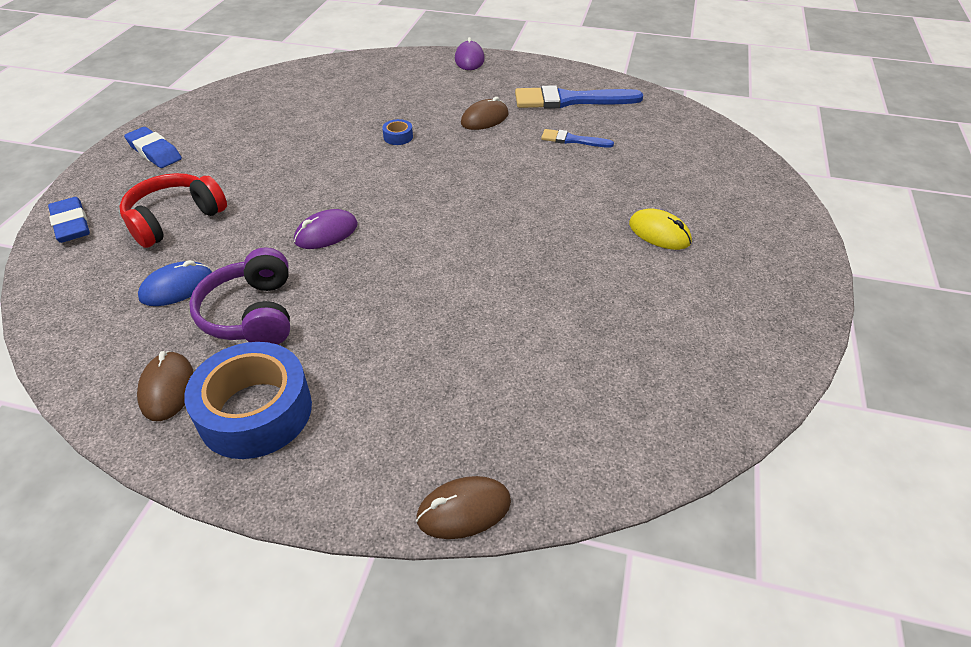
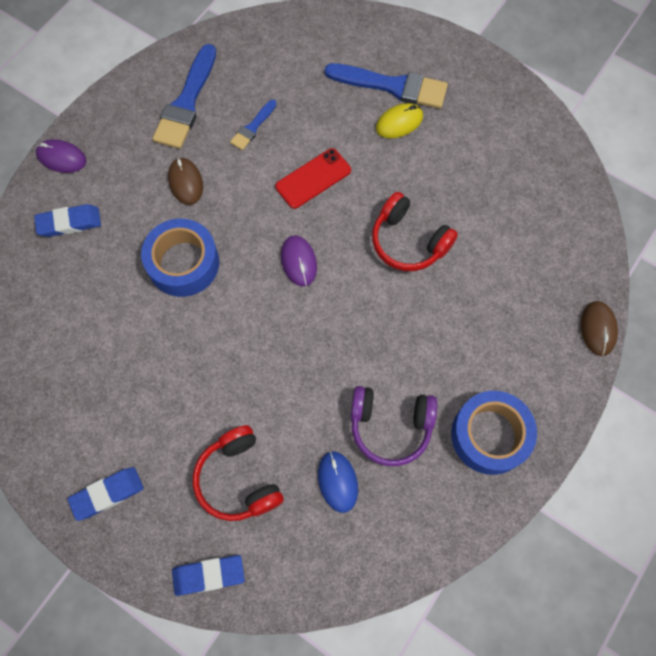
camera: 70 degrees left, 25 degrees up
brown mouse [137,351,194,421] -> none
purple mouse [294,209,358,249] -> purple mouse moved to [281,236,317,286]
blue tape [382,119,413,145] -> blue tape [141,219,219,297], size x2.47
none -> blue eraser [34,204,101,237]
none -> red phone [275,148,351,209]
none -> blue brush [325,63,448,109]
none -> red headphones [372,192,458,271]

